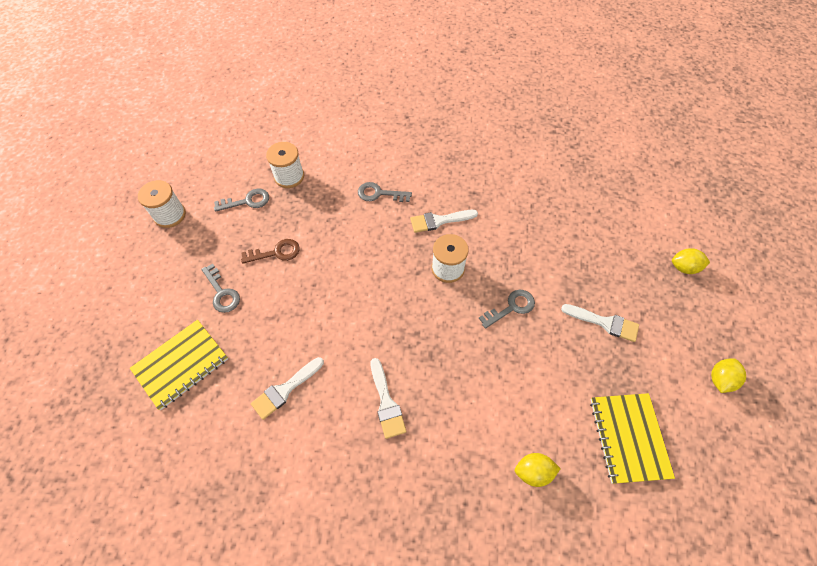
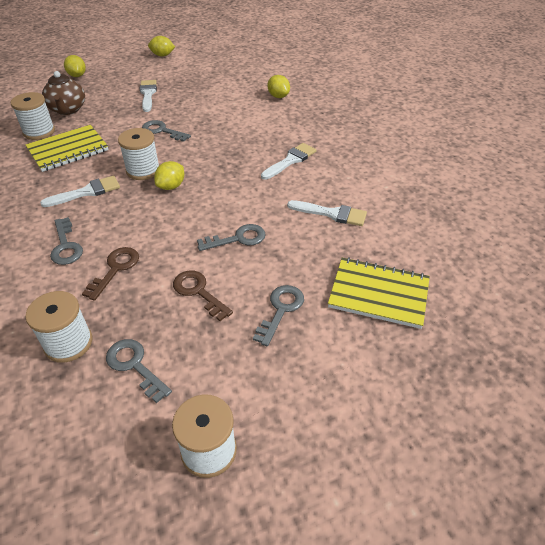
camera: 120 degrees left, 15 degrees down
white brush [410,210,478,233] -> white brush turned 75 degrees counterclockwise [40,176,120,207]
yellow notebook [590,393,675,484] -> yellow notebook moved to [25,125,109,172]
none -> white spool [11,92,55,140]
none -> brown teapot [42,71,85,115]
none -> brown key [82,247,139,301]
none -> yellow lemon [154,161,184,190]
none -> grey key [197,224,266,251]

